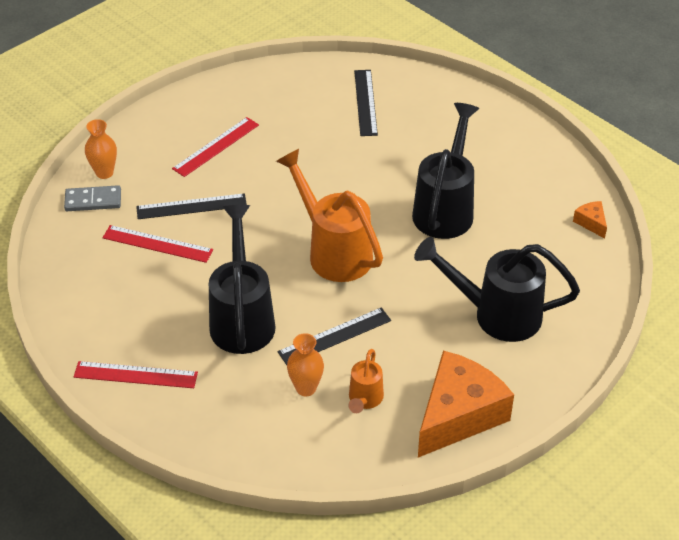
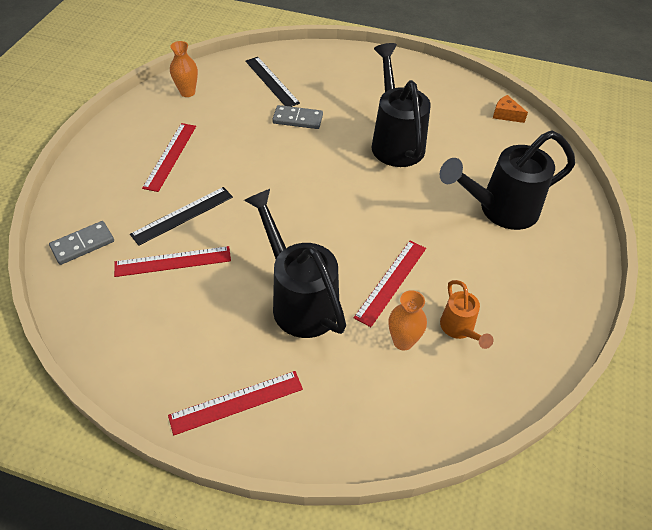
camera: 30 degrees left, 5 degrees up
orange vase [85,119,117,179] -> orange vase moved to [170,41,198,97]
orange watering can [276,149,383,282] -> none
black ruler [278,307,391,365] -> red ruler [354,241,426,327]
orange cheese [418,351,514,458] -> none
none -> grey domino [272,105,323,129]

